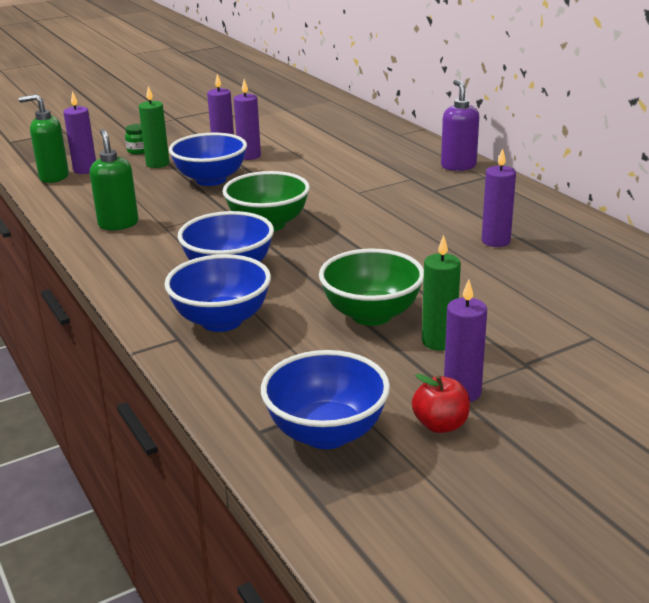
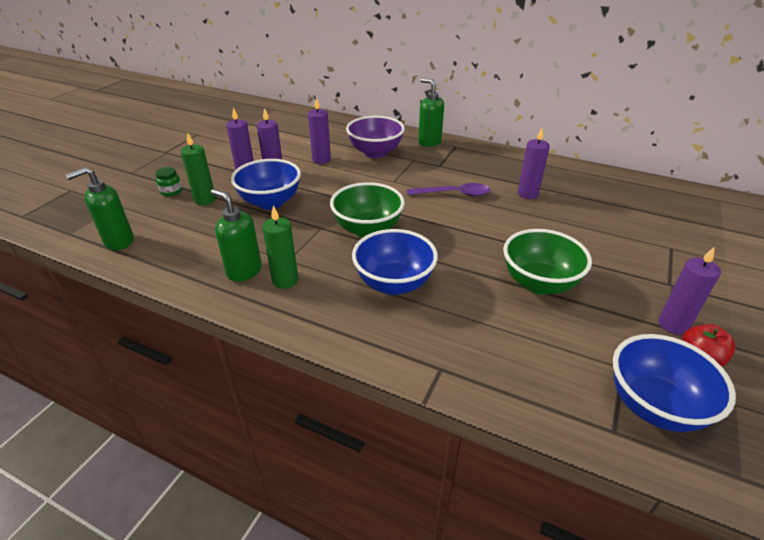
camera: 35 degrees left, 10 degrees up
purple candle [63,91,96,174] -> purple candle moved to [308,97,331,164]
blue bowl [164,254,271,332] -> none
green candle [422,235,461,351] -> green candle moved to [262,206,298,289]
purple soap dispenser [441,80,479,171] -> green soap dispenser [418,78,444,147]
none -> purple bowl [346,116,405,158]
none -> purple spoon [407,183,490,196]

